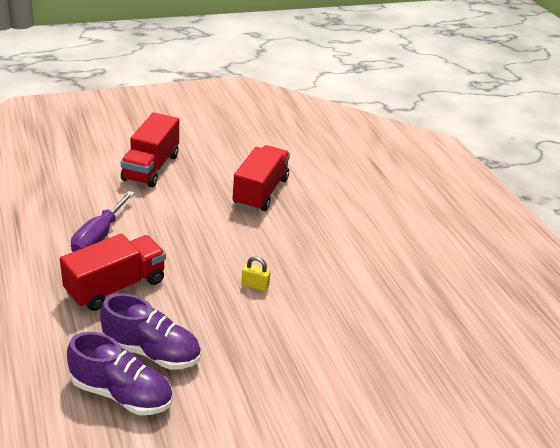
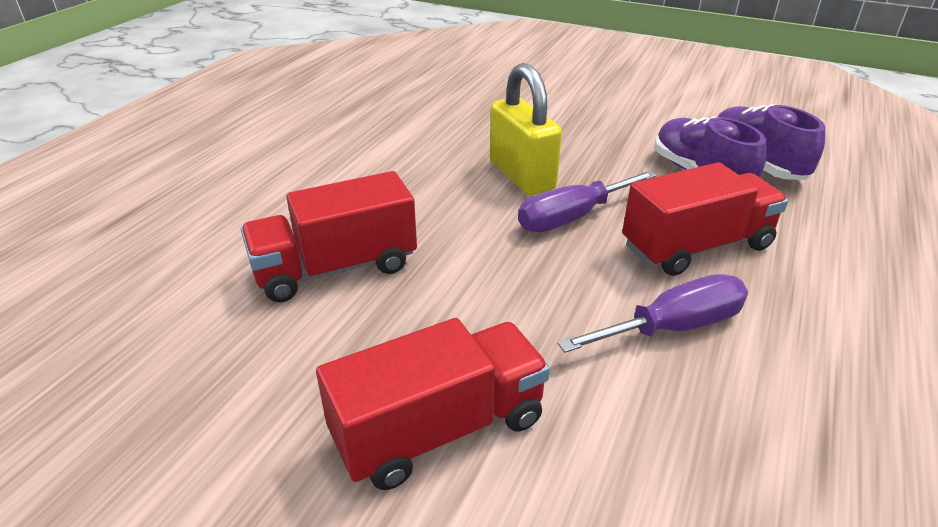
camera: 130 degrees left, 0 degrees up
red truck [60,234,166,311] -> red truck turned 150 degrees clockwise [622,162,788,276]
yellow padlock [241,256,271,291] -> yellow padlock [490,63,562,195], size x2.23
none -> purple screwdriver [518,170,657,232]

